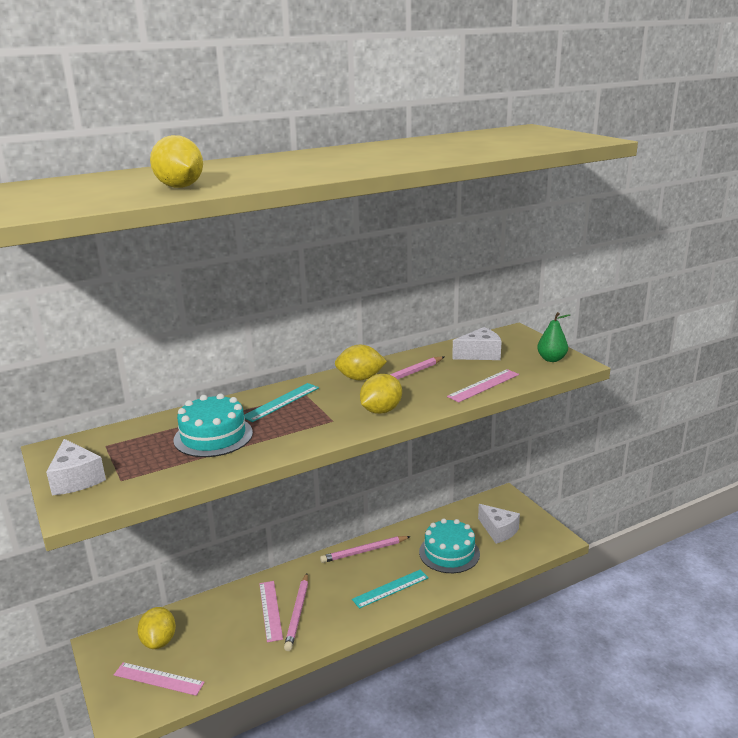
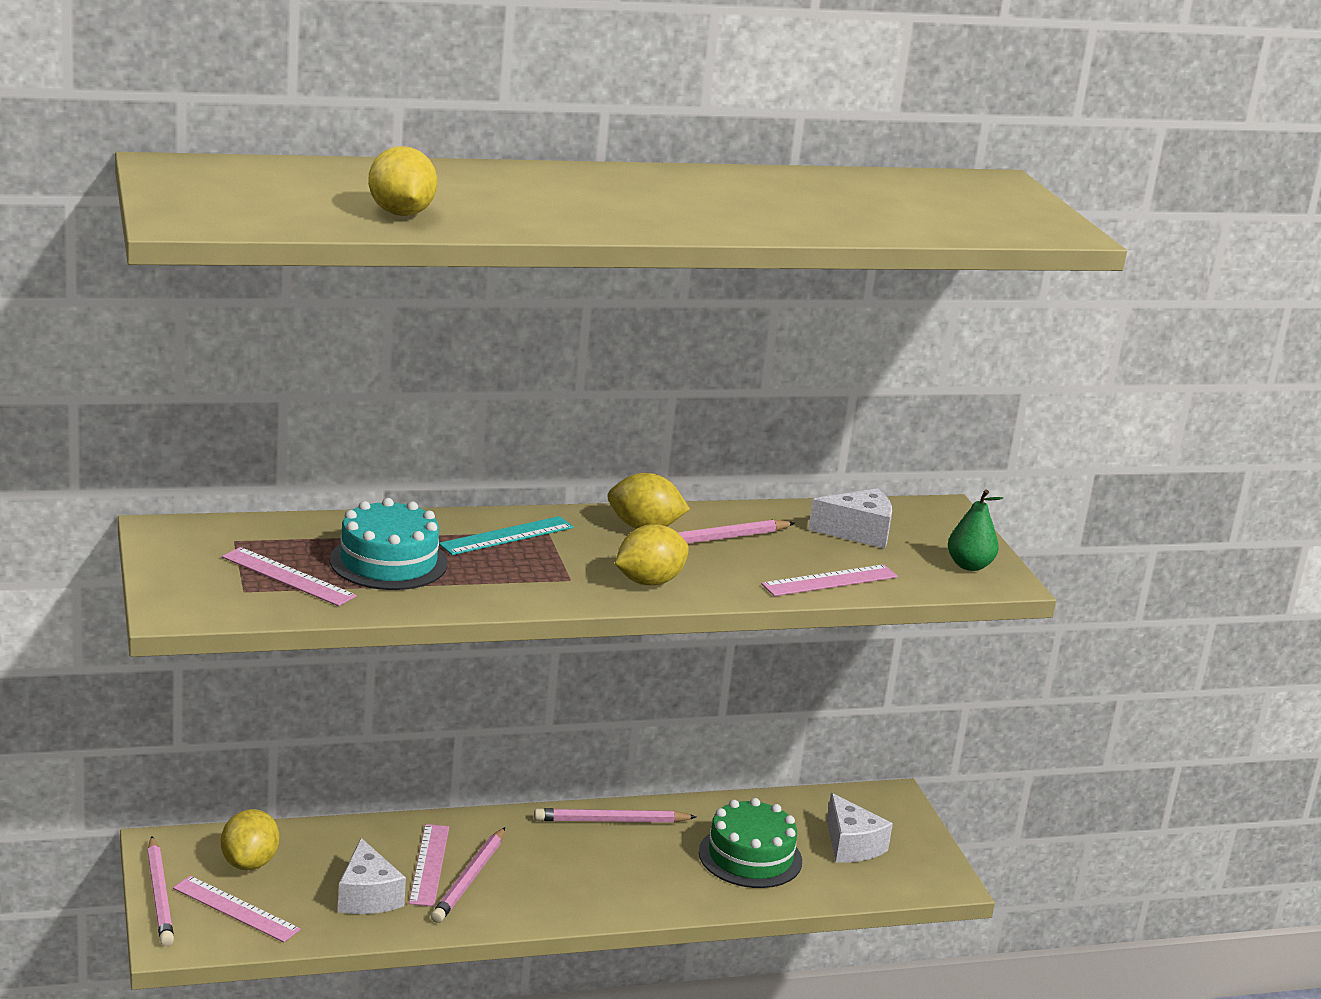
camera: 10 degrees right, 0 degrees up
white cheese [46,439,106,495] -> white cheese moved to [338,838,406,914]
turquoise ruler [352,569,429,609] -> none
turquoise cake [419,518,480,573] -> green cake [699,798,802,888]
none -> pink pencil [147,836,174,946]
none -> pink ruler [222,547,357,606]

